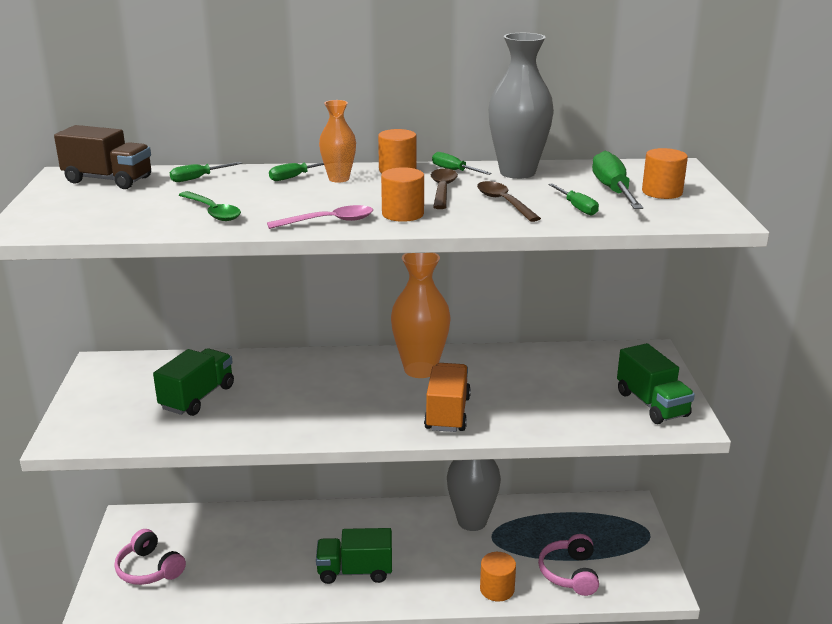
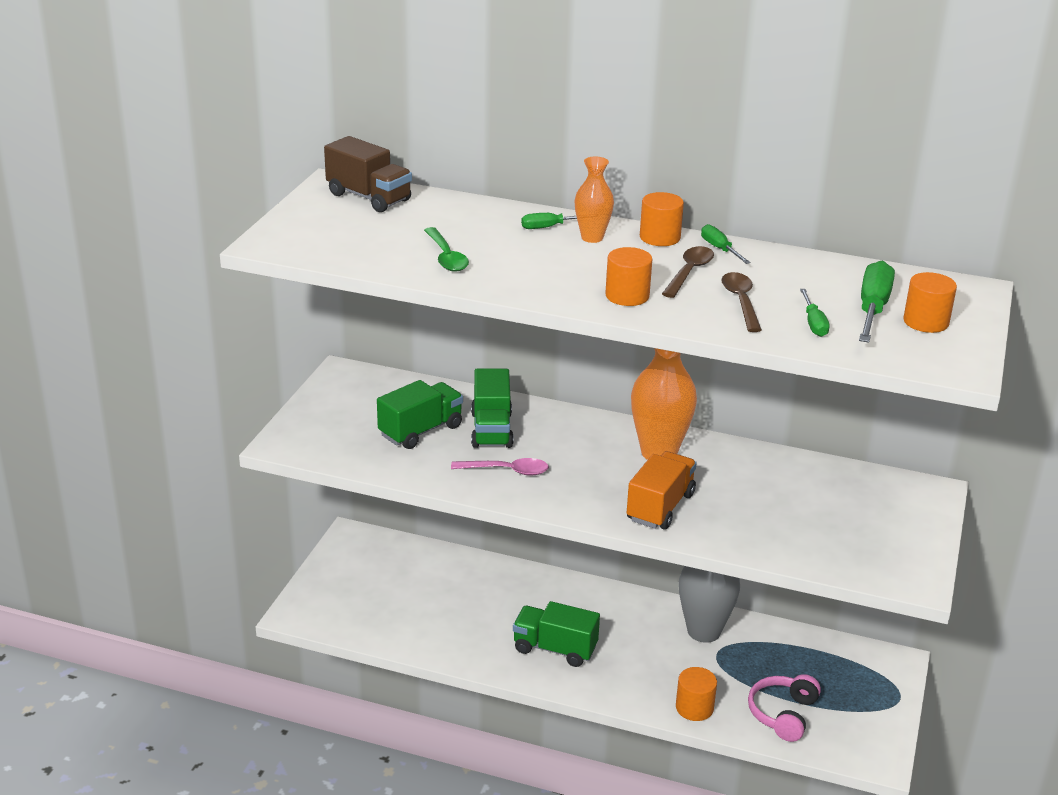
camera: 20 degrees right, 5 degrees up
pink headphones [115,529,186,585] -> none
green screwdriver [170,162,242,182] -> none
pink spoon [267,205,373,229] -> pink spoon moved to [451,458,549,476]
grey vase [488,33,554,179] -> none
green truck [617,343,695,424] -> green truck moved to [471,369,514,448]

